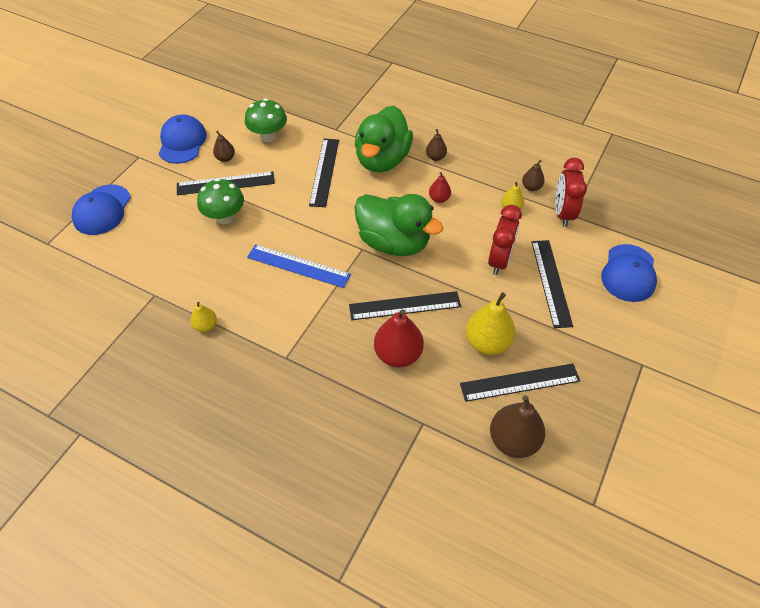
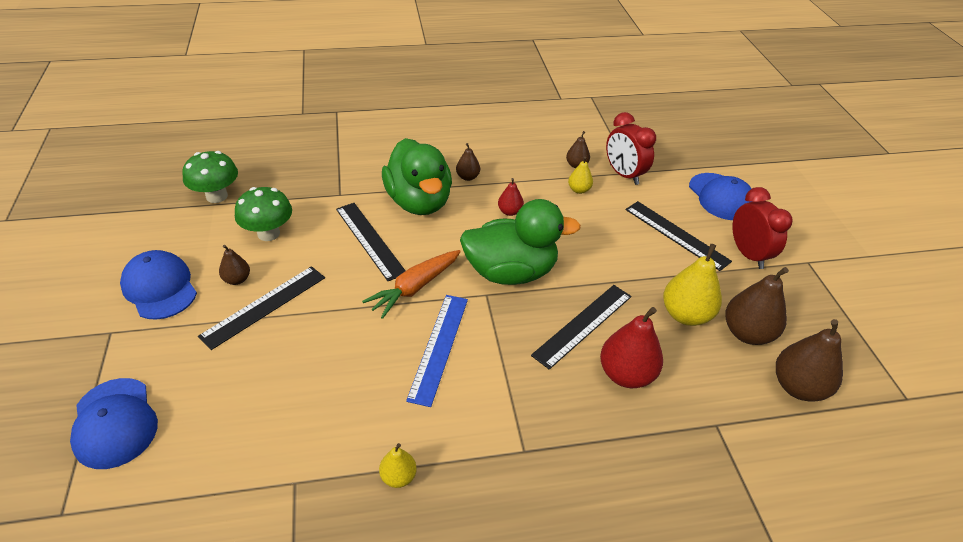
camera: 40 degrees left, 10 degrees down
green mushroom [197,178,244,224] -> green mushroom moved to [182,151,238,203]
blue ruler [247,244,351,288] -> blue ruler turned 60 degrees counterclockwise [406,295,468,407]
black ruler [460,364,580,402] -> brown pear [725,267,789,345]
red clock [488,205,522,275] -> red clock moved to [732,187,793,269]
none -> orange carrot [362,250,461,319]

